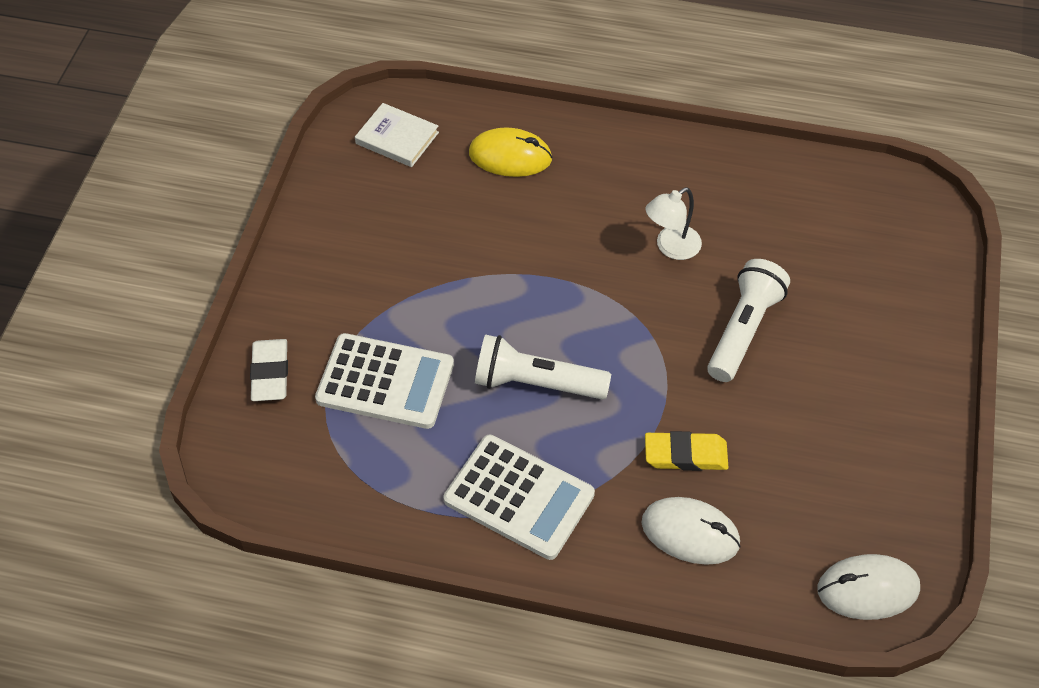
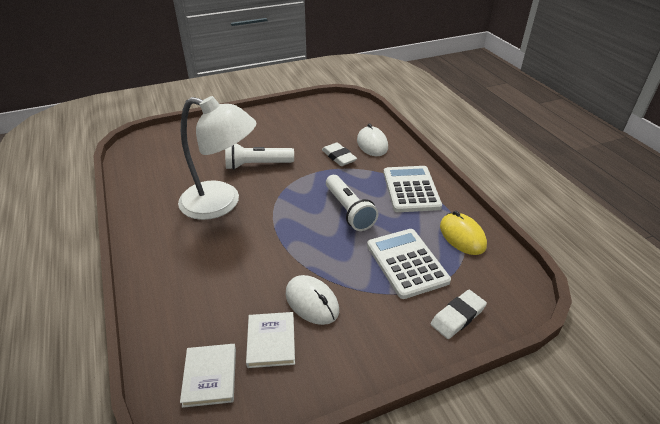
camera: 125 degrees left, 15 degrees down
yellow mouse [469,127,552,177] -> yellow mouse moved to [440,211,487,255]
yellow eraser [645,431,728,471] -> white eraser [322,142,357,166]
white lamp [646,187,702,260] -> white lamp [178,96,256,220], size x2.21
white mouse [817,554,920,620] -> white mouse moved to [286,275,339,325]
none -> white book [246,312,295,368]

